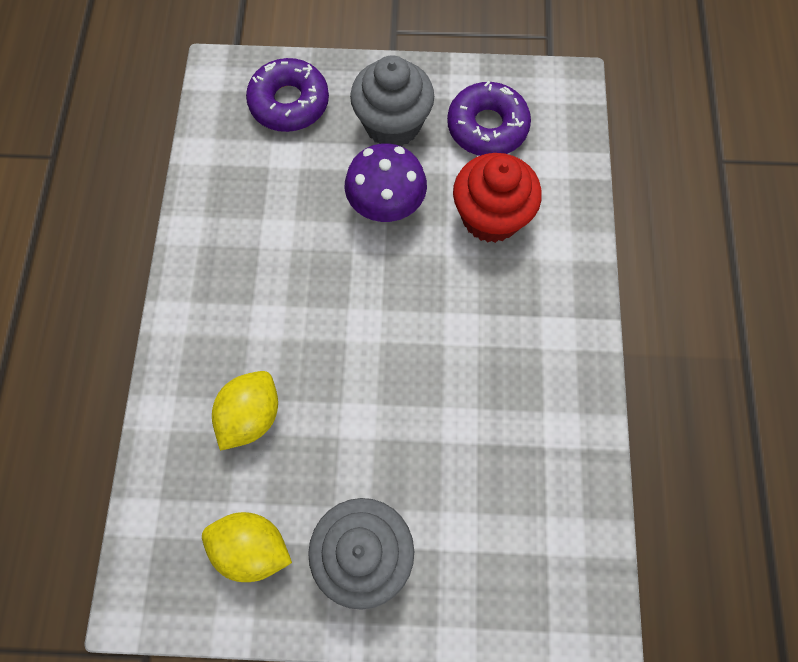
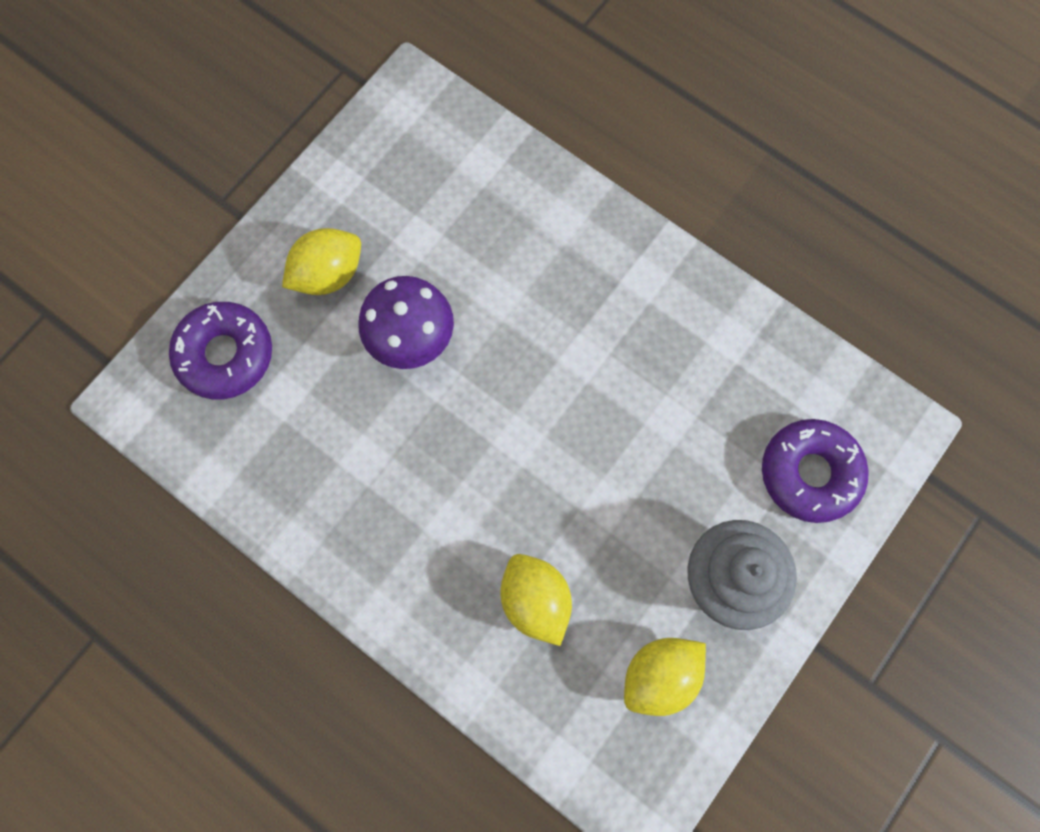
camera: 55 degrees left, 5 degrees up
grey cupcake [350,55,434,147] -> yellow lemon [282,228,361,295]
purple donut [447,81,531,156] -> purple donut moved to [762,419,869,523]
red cupcake [453,153,542,243] -> none

